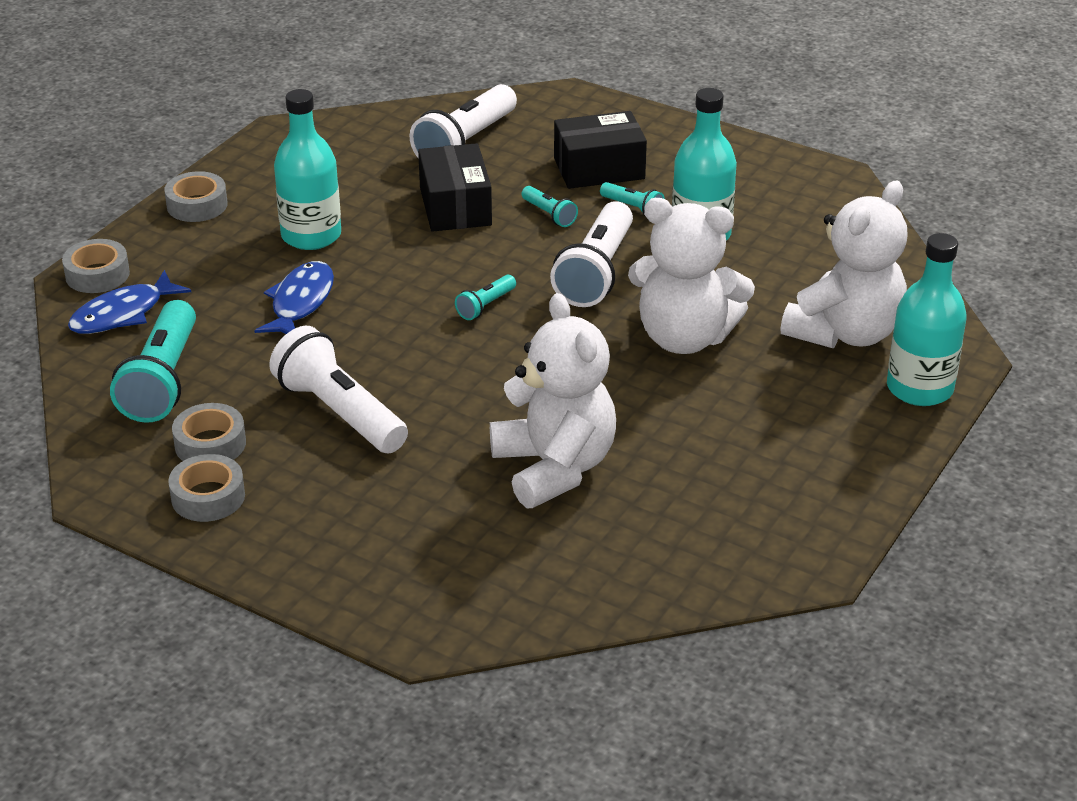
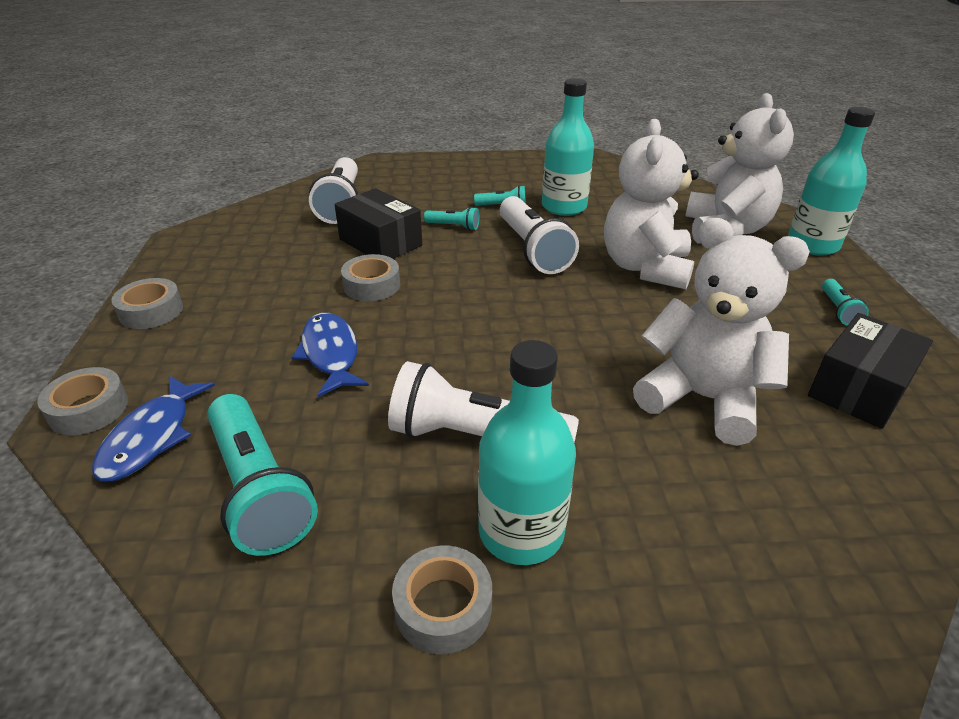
camera: 35 degrees left, 0 degrees up
grey tape [172,403,246,461] -> grey tape moved to [341,254,400,301]
turquoise bottle [274,89,341,250] -> turquoise bottle moved to [478,340,576,565]
turquoise flashlight [455,275,516,320] -> turquoise flashlight moved to [822,279,869,326]
black box [554,111,647,189] -> black box moved to [808,313,933,429]
white teddy bear [628,198,755,354] -> white teddy bear turned 120 degrees clockwise [604,119,699,289]

